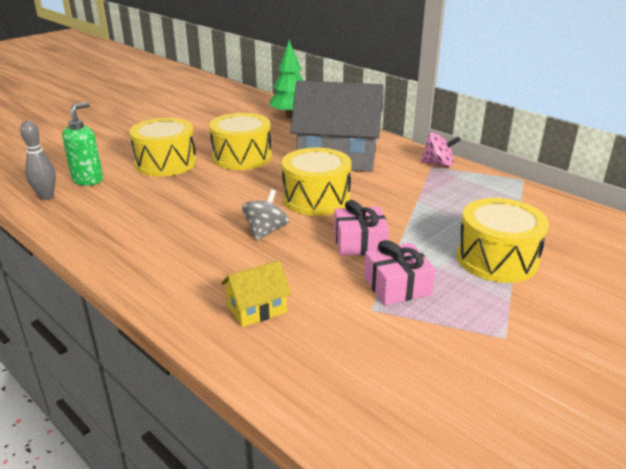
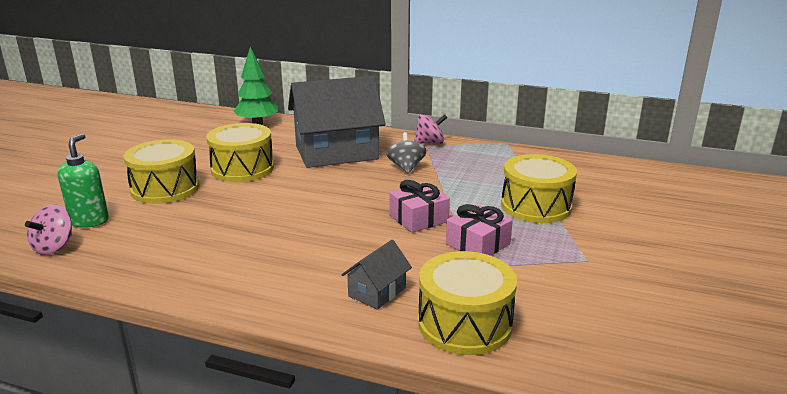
camera: 25 degrees left, 5 degrees down
grey bowling pin [20,121,56,200] -> pink spinning top [25,204,72,255]
yellow house [221,260,291,327] -> grey house [342,240,412,310]
grey spinning top [242,189,289,241] -> grey spinning top moved to [386,132,427,173]
yellow drum [282,148,351,216] -> yellow drum moved to [418,251,517,355]

